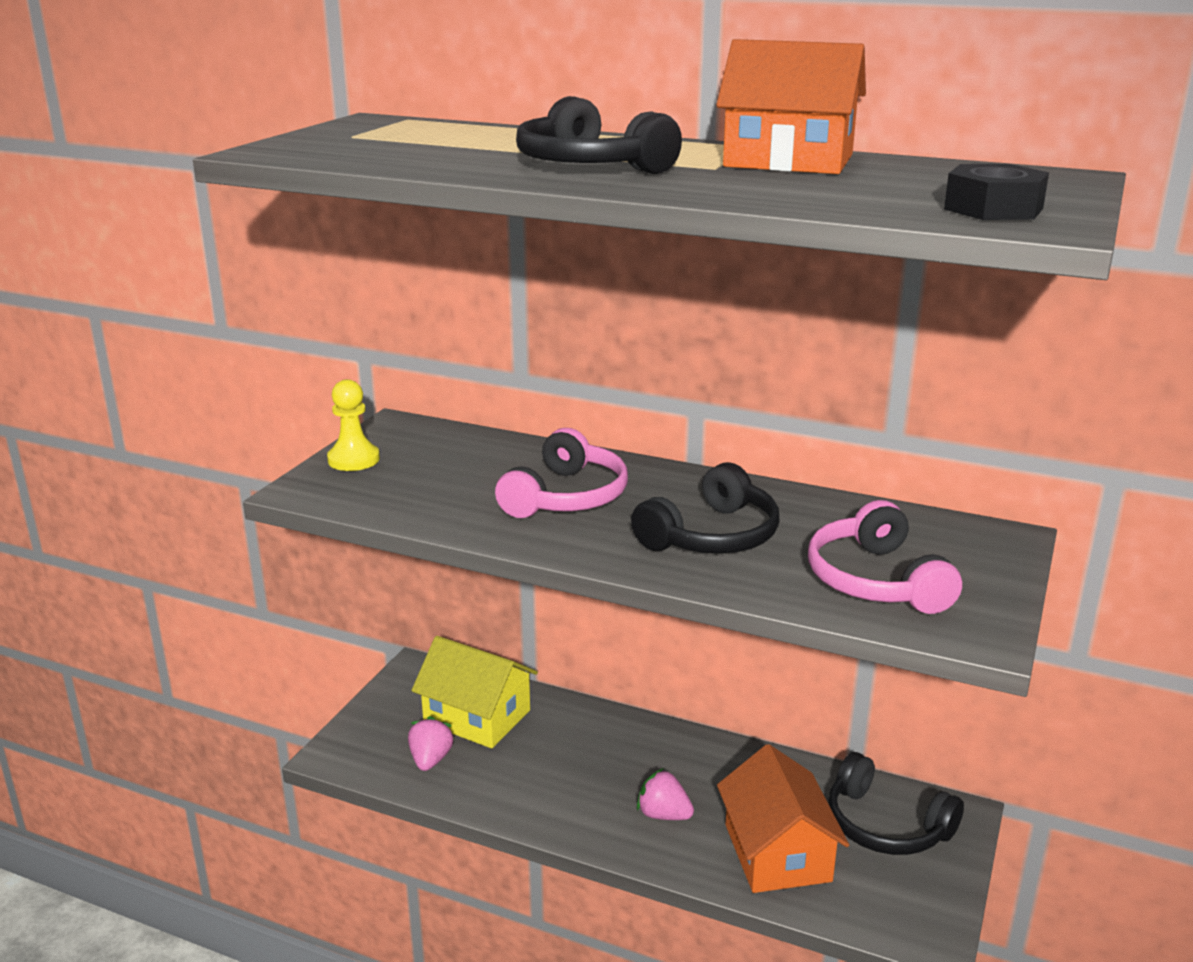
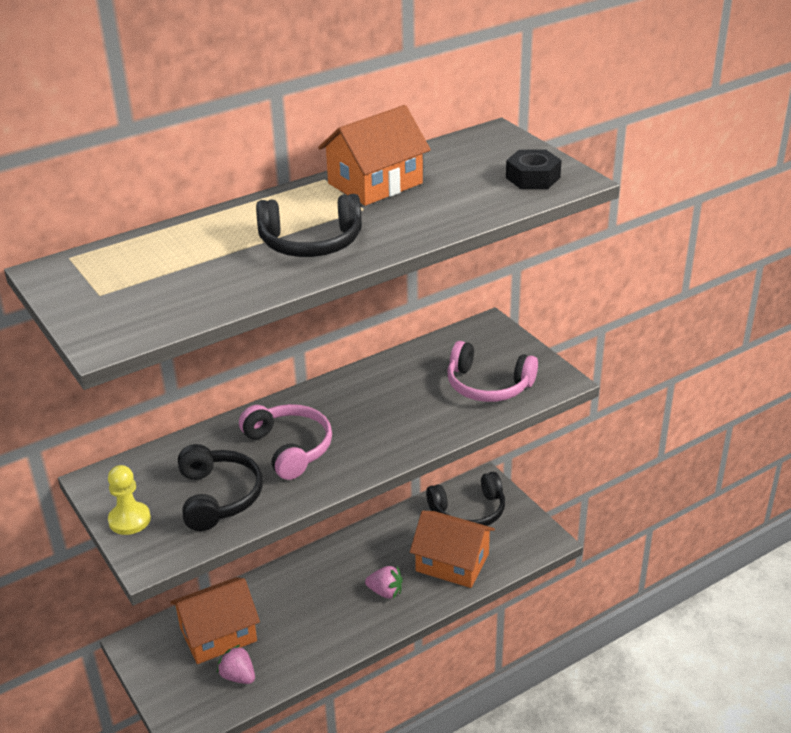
camera: 55 degrees left, 10 degrees up
yellow house [411,636,538,748] -> orange house [170,577,260,664]
black headphones [631,462,779,554] -> black headphones moved to [178,444,263,531]
pink strawberry [637,768,694,820] -> pink strawberry turned 135 degrees counterclockwise [365,566,403,599]

